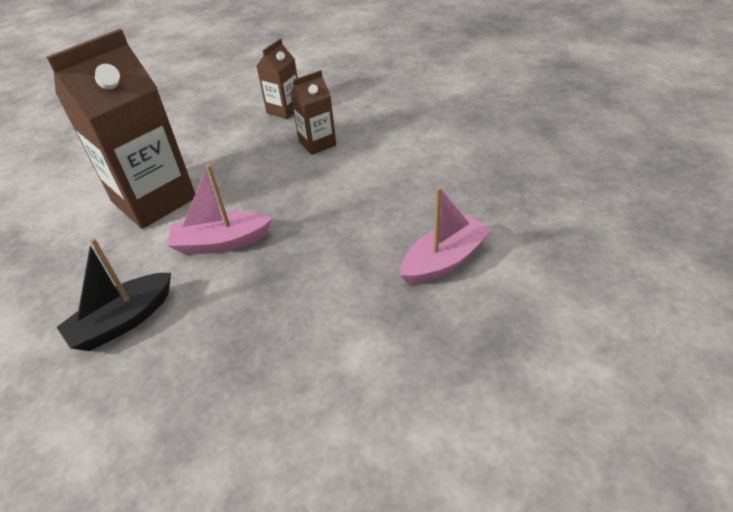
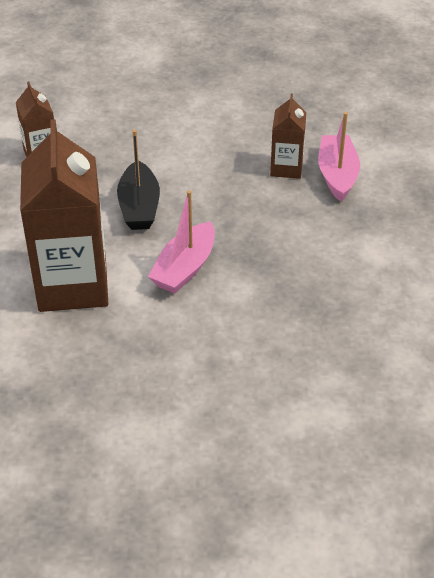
camera: 55 degrees left, 0 degrees up
black boat [57,238,171,351] -> black boat moved to [117,130,160,230]
brown carton [290,70,336,155] -> brown carton moved to [270,93,306,179]

